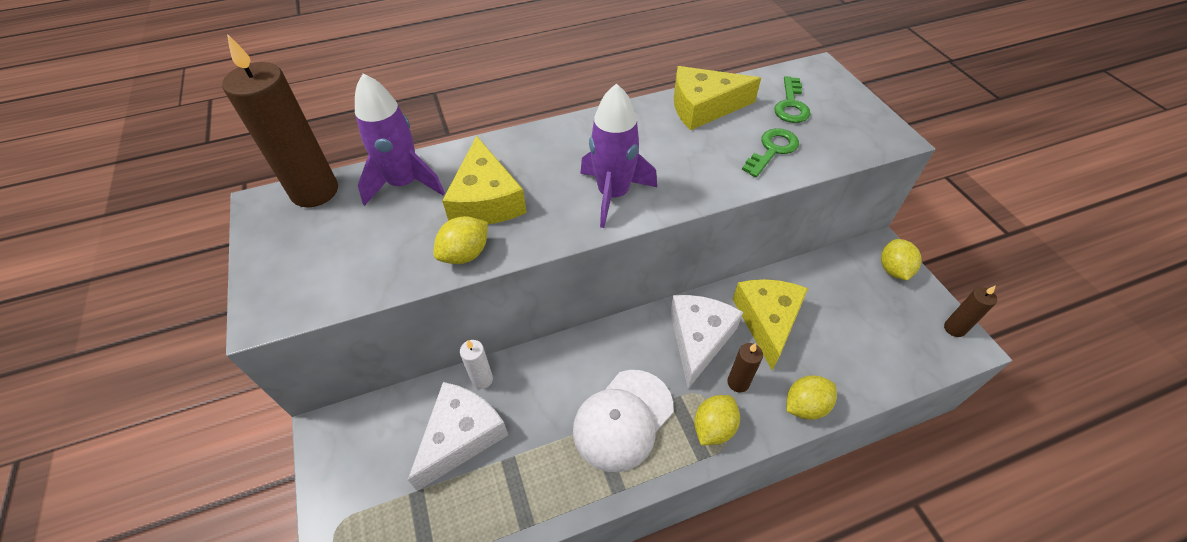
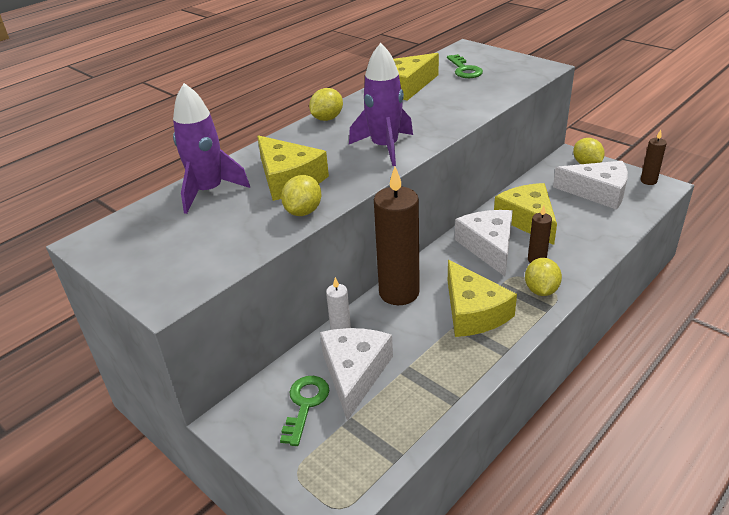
camera: 25 degrees left, 15 degrees down
brown candle [222,34,338,207] -> brown candle moved to [374,167,420,305]
white cap [573,370,673,472] -> yellow cheese [448,260,517,337]
green key [742,128,799,177] -> green key moved to [280,376,329,446]
yellow lemon [786,375,837,420] -> yellow lemon moved to [309,88,343,121]
none -> white cheese [553,161,628,210]

